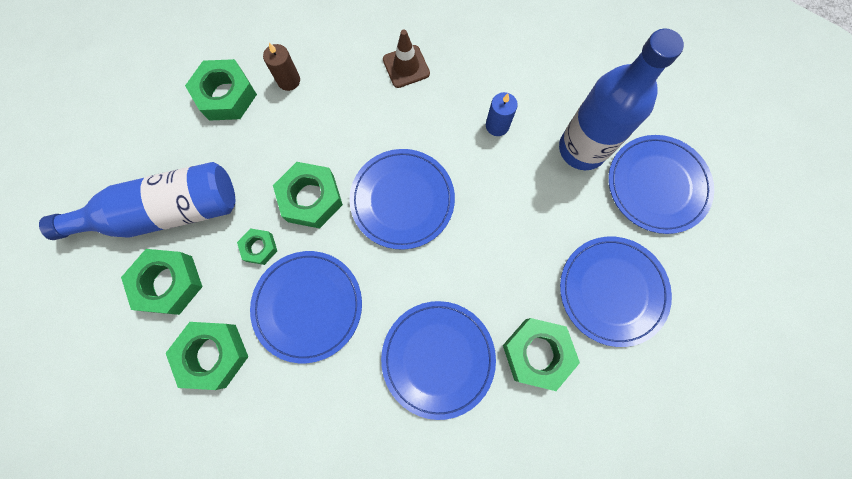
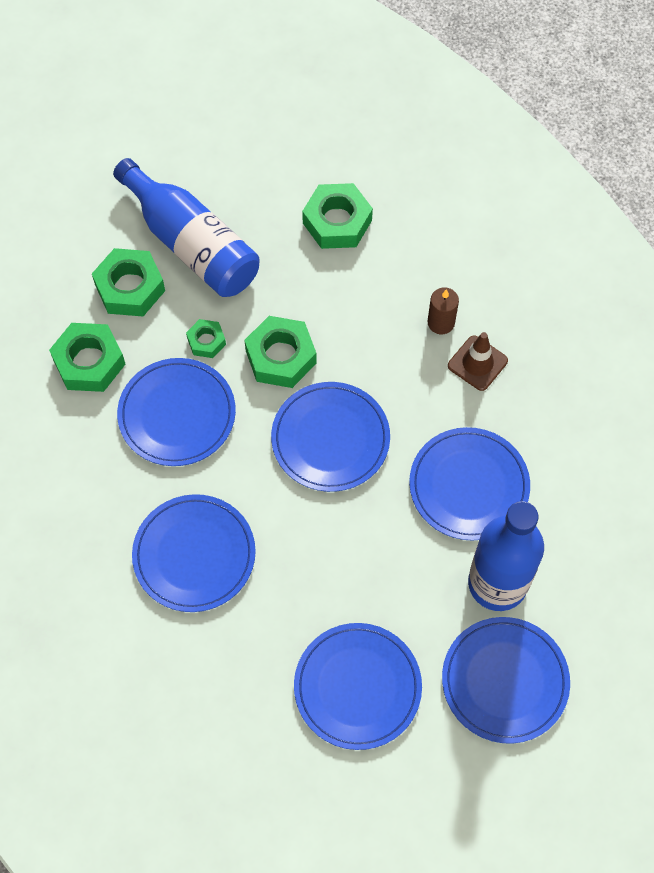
camera: 60 degrees right, 10 degrees down
brown candle [263,43,300,91] -> brown candle moved to [428,287,459,334]
blue candle [486,92,518,136] -> blue plate [409,427,530,541]
green nut [503,318,580,391] -> none

